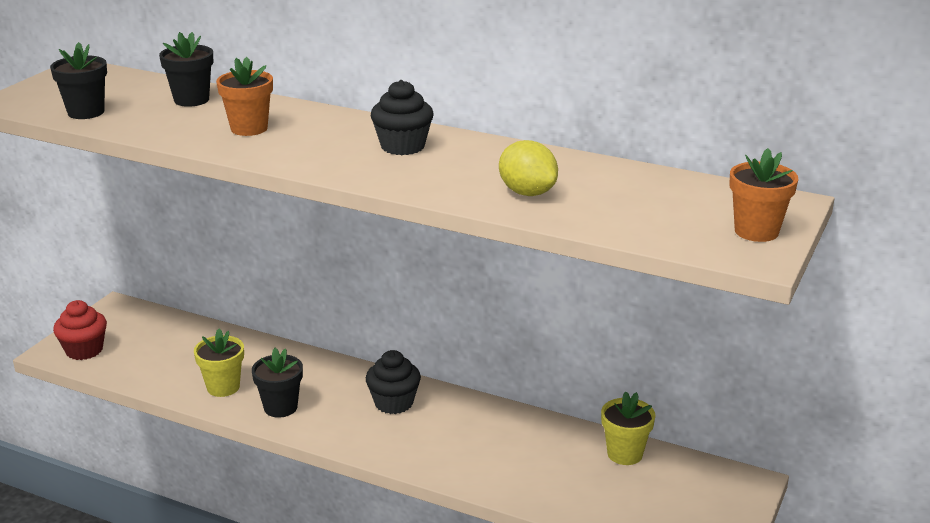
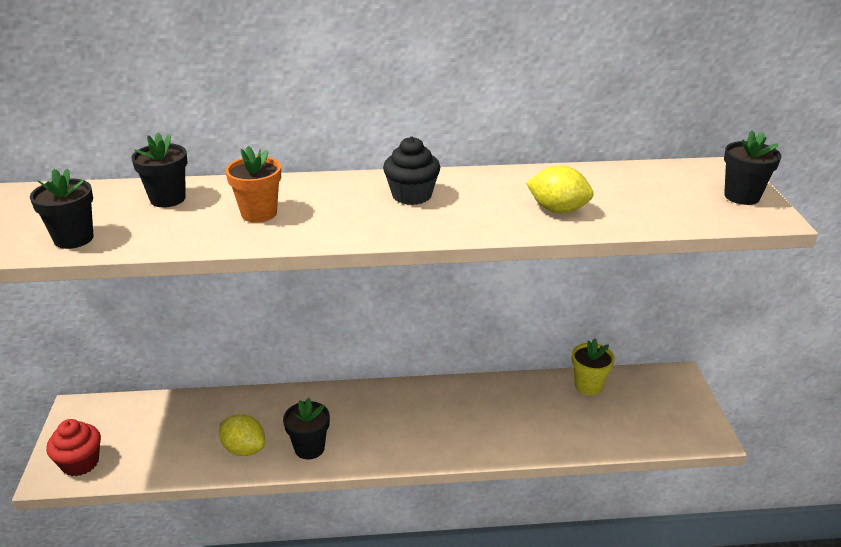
camera: 30 degrees left, 5 degrees up
yellow flower pot [194,329,244,397] -> yellow lemon [219,414,265,456]
black cupcake [366,350,421,414] -> none
orange flower pot [730,148,798,242] -> black flower pot [724,131,781,205]

